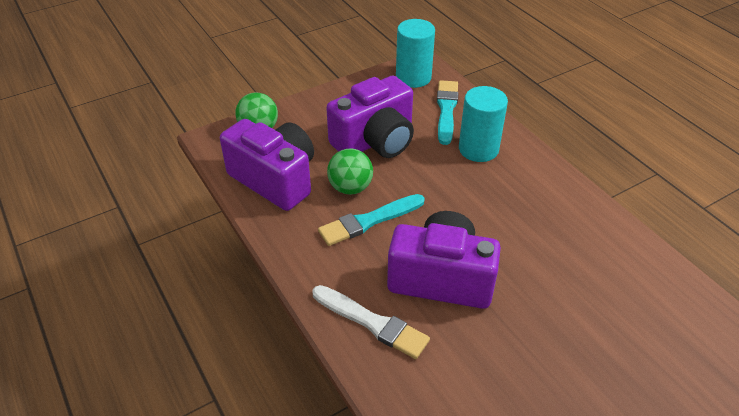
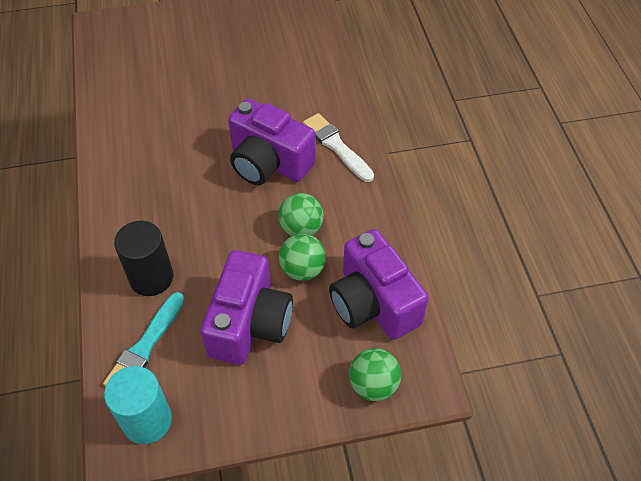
camera: 160 degrees left, 10 degrees up
turquoise brush [318,194,425,246] -> green ball [278,193,324,236]
purple camera [326,76,414,158] -> purple camera turned 120 degrees clockwise [200,250,293,365]
turquoise cylinder [459,86,508,162] -> black cylinder [114,221,173,296]

